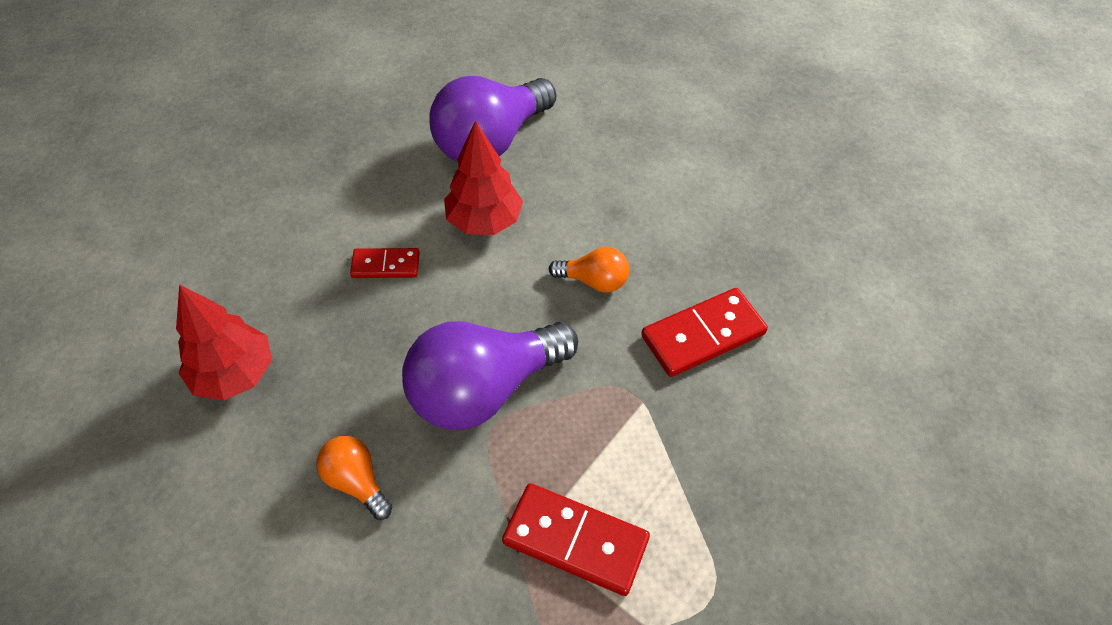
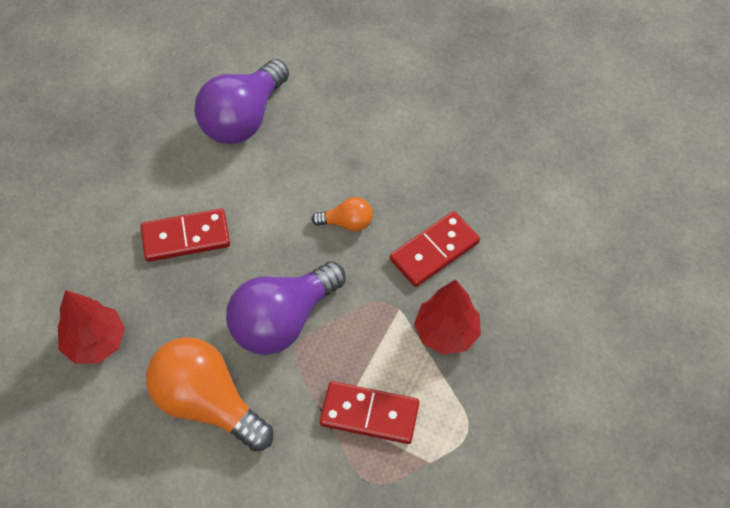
camera: 10 degrees left, 5 degrees up
orange light bulb [316,436,392,520] -> orange light bulb [146,337,273,452], size x2.09
red domino [350,248,420,278] -> red domino [141,208,230,262], size x1.65
red tree [444,121,523,235] -> red tree moved to [414,280,481,355]

